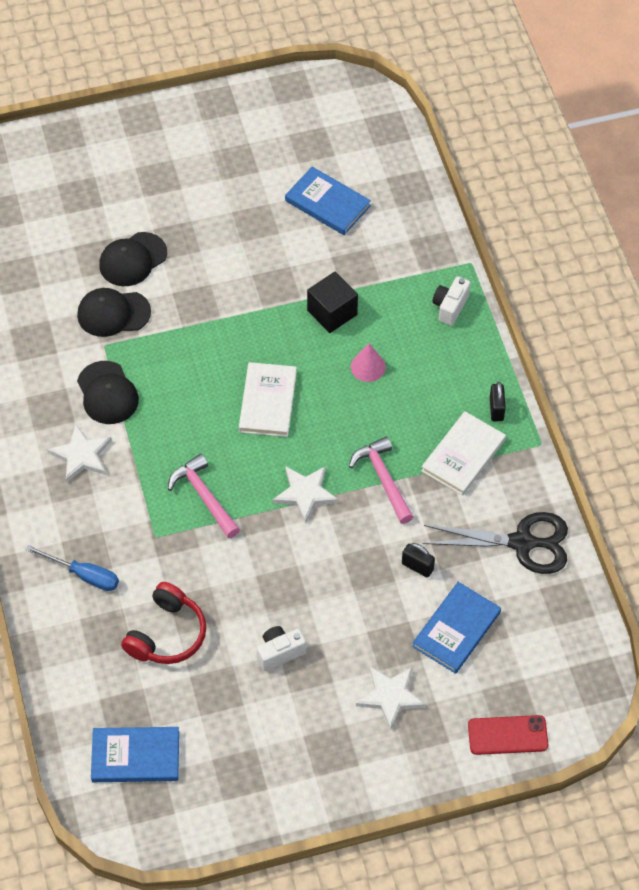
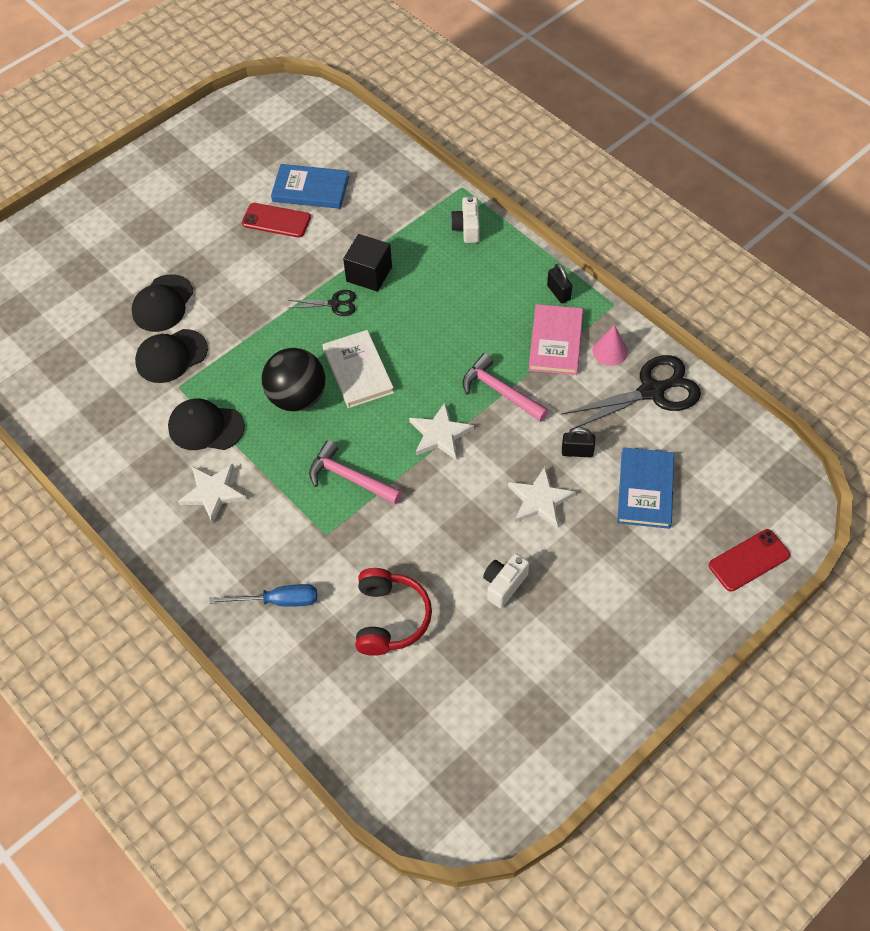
camera: 25 degrees left, 0 degrees up
black cap [77,361,139,424] -> black cap turned 150 degrees clockwise [168,399,245,450]
blue book [91,727,179,782] -> none
pink cone [351,343,386,382] -> pink cone moved to [593,325,628,366]
white star [356,666,426,730] -> white star moved to [508,467,575,528]
white book [421,411,506,496] -> pink book [528,304,583,375]
none -> red phone [242,203,311,238]
none -> black ball [262,348,325,411]
none -> black scissors [288,290,356,316]

